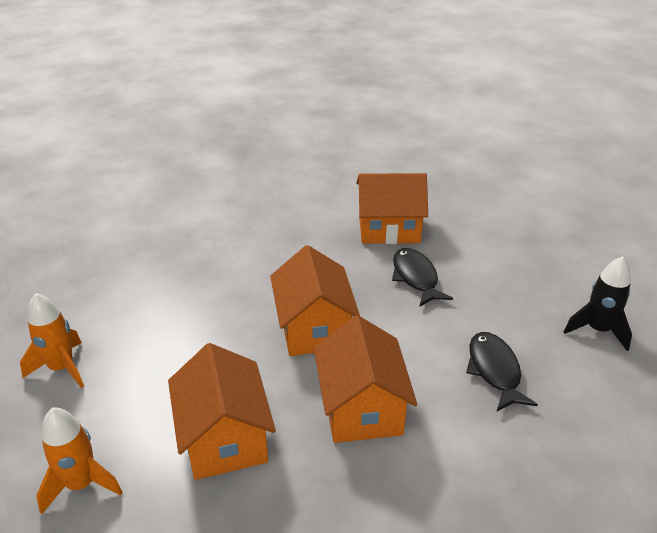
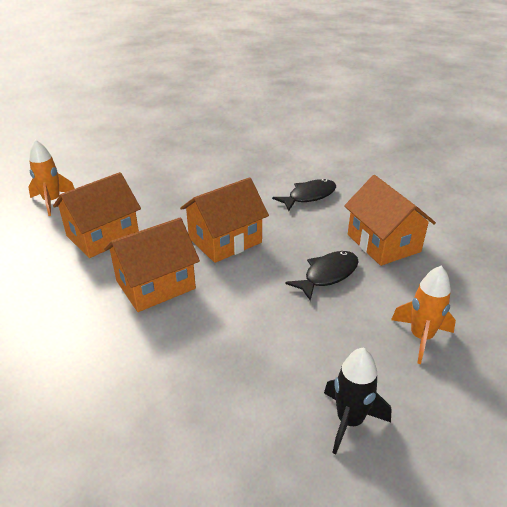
camera: 65 degrees right, 0 degrees up
orange rocket [20,293,84,388] -> orange rocket moved to [391,266,456,364]
black fish [466,332,538,411] -> black fish moved to [272,179,336,211]

